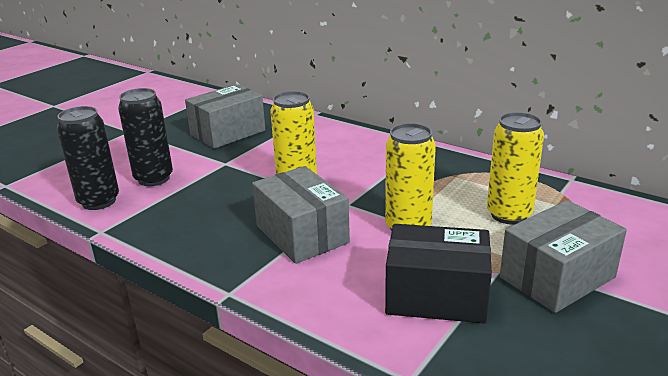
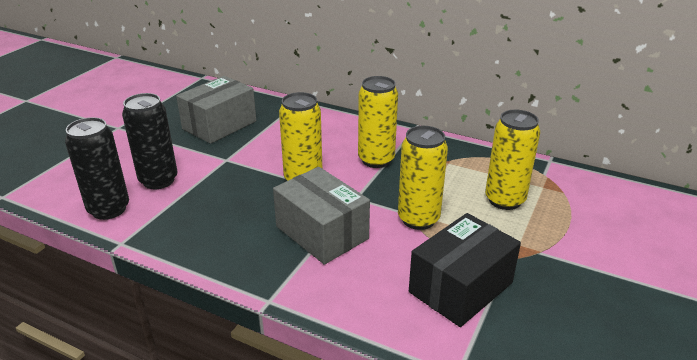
camera: 10 degrees left, 5 degrees up
black box [385,224,492,323] -> black box turned 45 degrees counterclockwise [409,213,521,327]
grey box [500,200,627,313] -> none
none -> yellow can [358,76,398,168]

